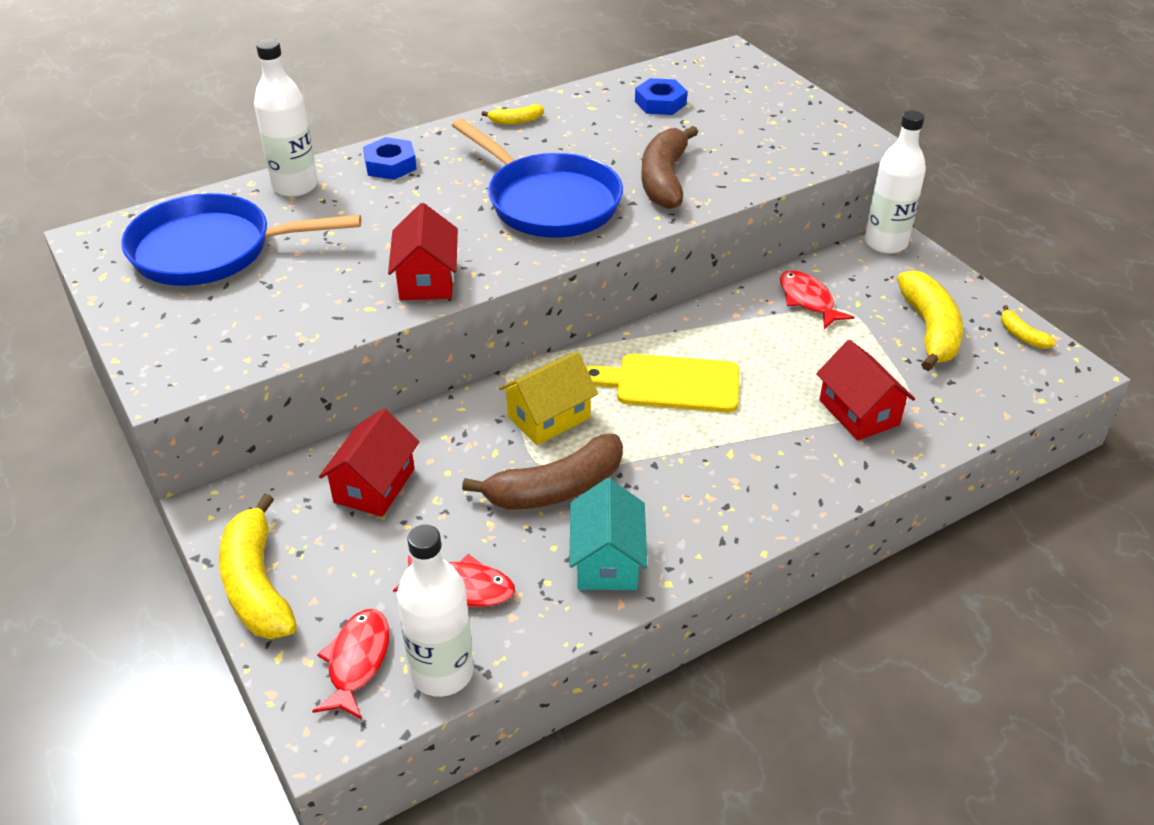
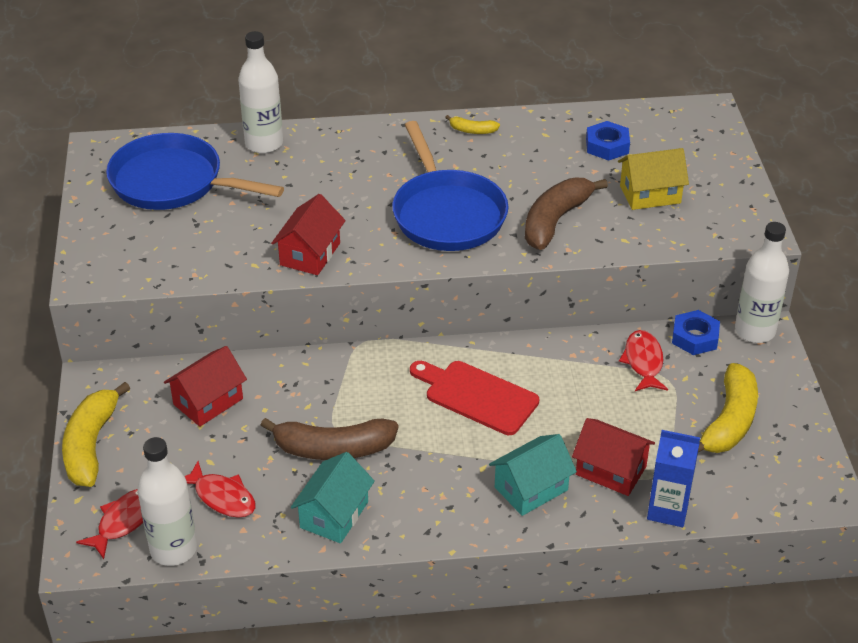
camera: 25 degrees right, 0 degrees up
blue nut [363,137,417,180] -> blue nut moved to [672,310,720,355]
yellow house [499,351,598,445] -> yellow house moved to [618,148,689,210]
yellow cutting board [586,354,739,412] -> red cutting board [410,361,539,435]
red house [816,340,915,441] -> red house turned 60 degrees counterclockwise [572,418,655,496]
yellow banana [1001,305,1056,349] -> none
none -> turquoise house [489,434,577,516]
none -> blue carton [647,430,700,527]

